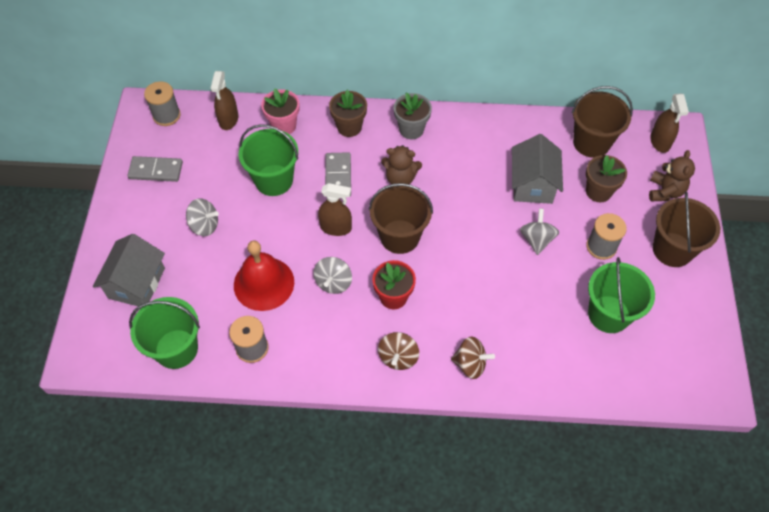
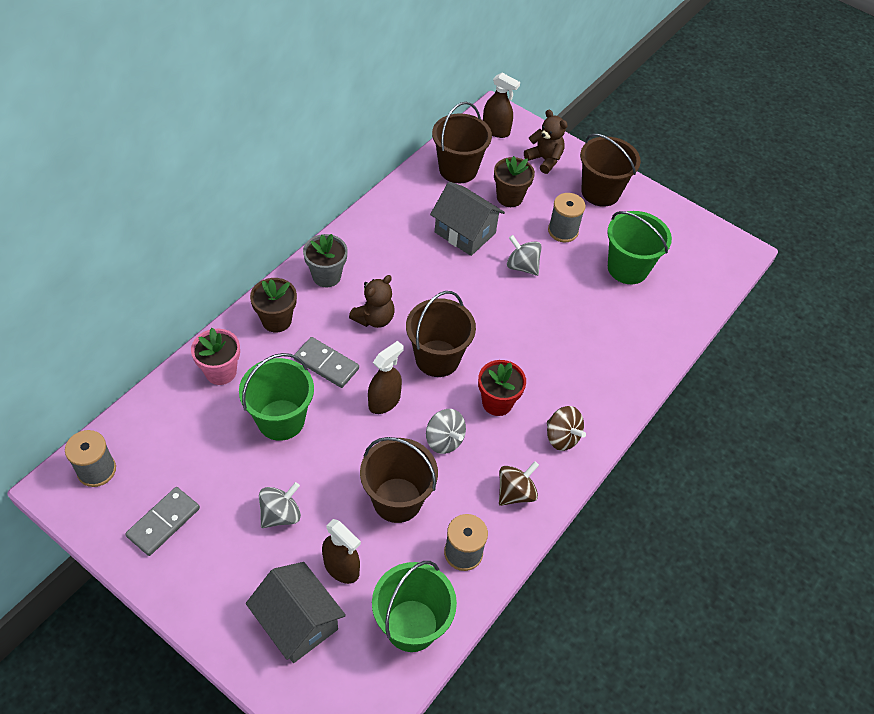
camera: 60 degrees left, 5 degrees down
brown spray bottle [210,71,238,130] -> brown spray bottle moved to [322,519,361,584]
red bell [234,241,294,311] -> brown bucket [360,437,438,523]
brown spinning top [451,336,495,379] -> brown spinning top moved to [499,461,539,506]

